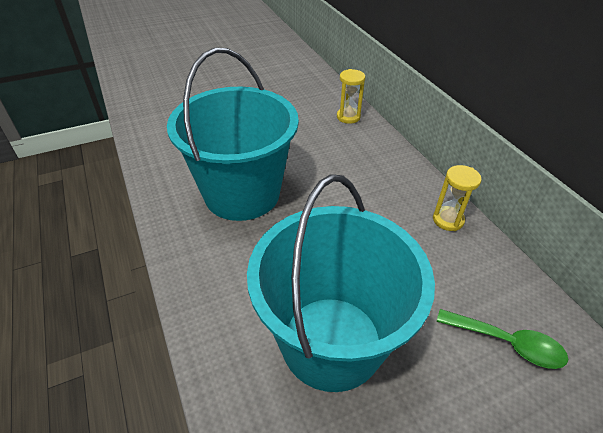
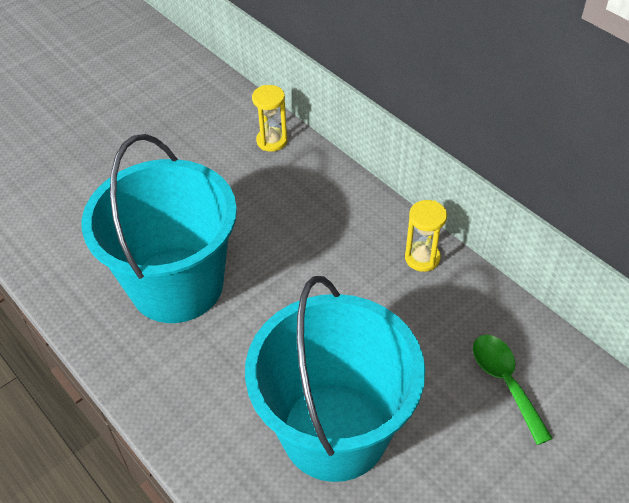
camera: 15 degrees left, 5 degrees up
green spoon [437,309,568,369] -> green spoon turned 120 degrees counterclockwise [473,335,553,445]

